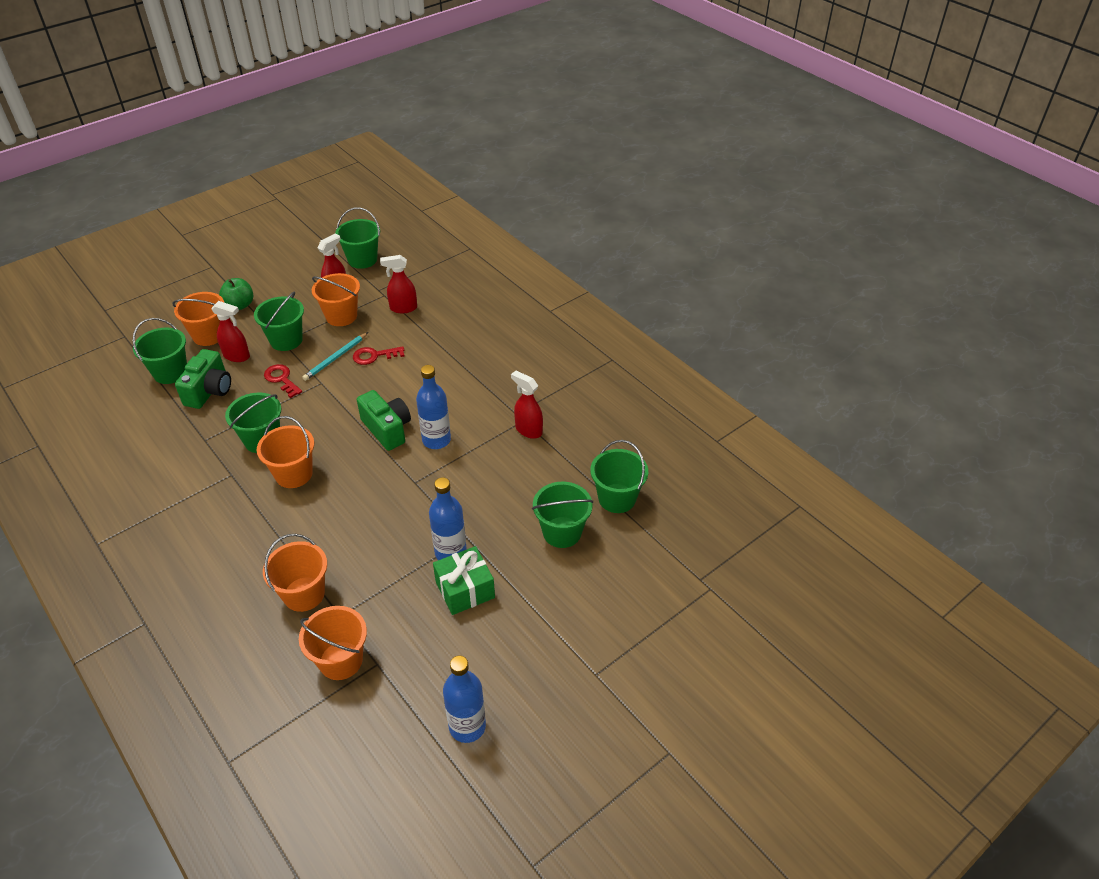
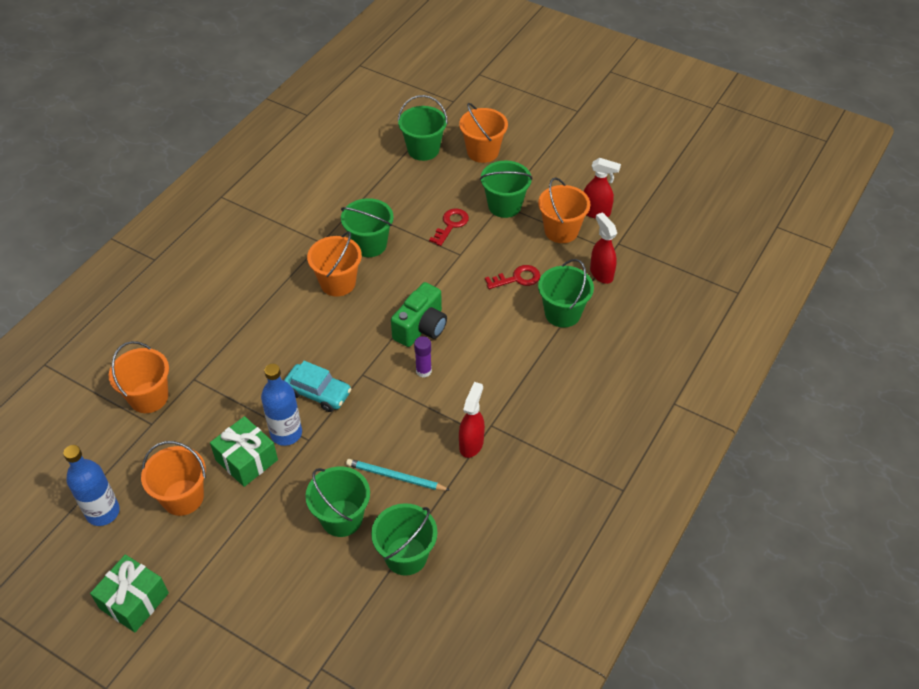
camera: 70 degrees right, 5 degrees up
green camera [175,349,231,409] -> none
red spray bottle [211,301,250,362] -> none
green apple [219,278,253,310] -> none
orange bucket [263,534,327,612] -> orange bucket moved to [141,441,206,516]
turquoise pencil [302,332,368,381] -> turquoise pencil moved to [346,459,450,491]
green bucket [335,207,380,269] -> green bucket moved to [538,259,594,327]
red key [353,346,405,365] -> red key turned 105 degrees clockwise [485,265,540,289]
blue bottle [416,365,451,449] -> purple glue stick [414,336,432,378]
none -> green gift [90,554,169,632]
none -> turquoise car [284,361,351,412]

